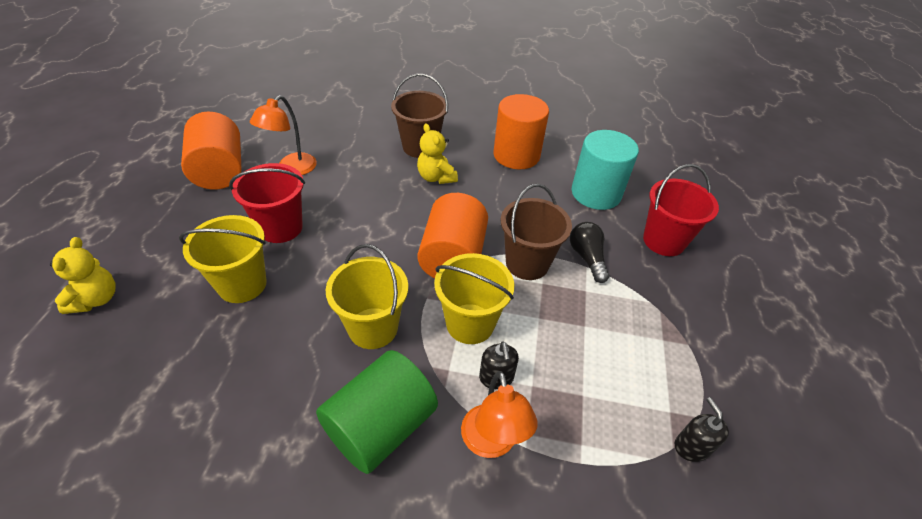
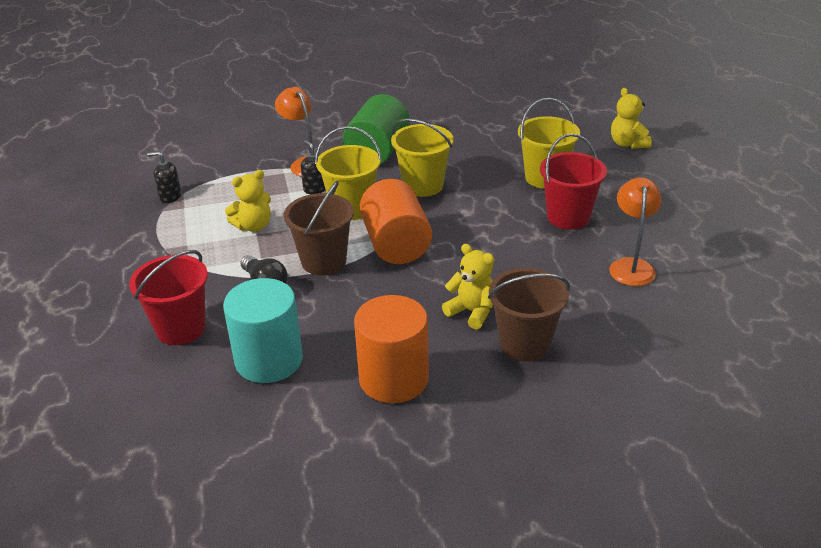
camera: 160 degrees right, 10 degrees down
orange cylinder [181,112,242,190] -> none
black soap dispenser [675,397,729,462] -> black soap dispenser turned 135 degrees clockwise [147,152,182,203]
none -> yellow teddy bear [225,170,271,232]

